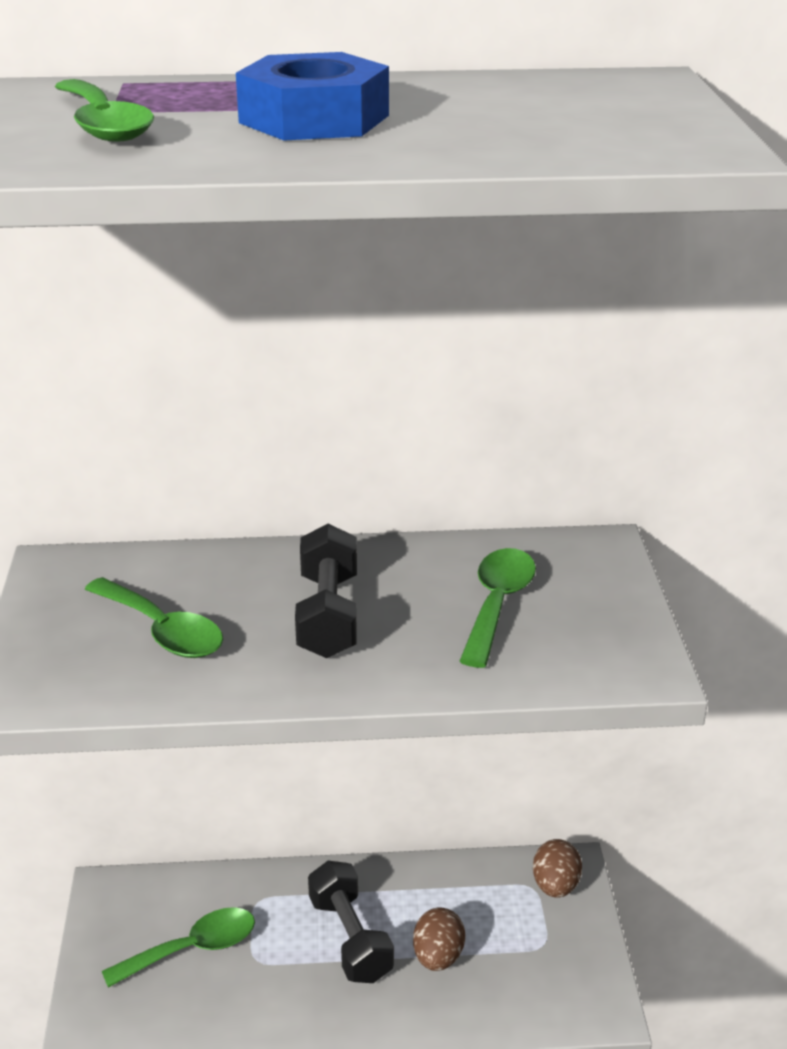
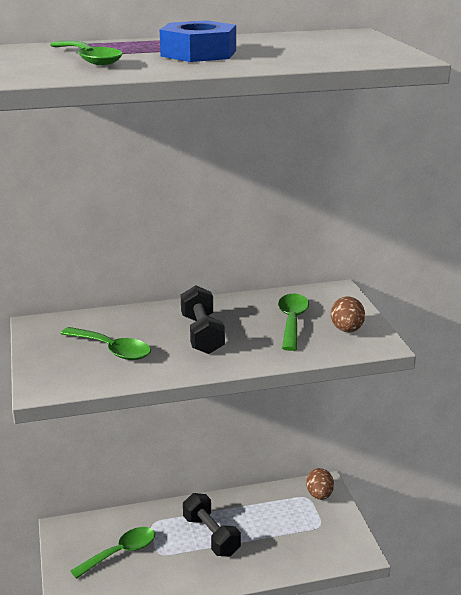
camera: 10 degrees left, 5 degrees down
brown egg [413,908,465,971] -> brown egg moved to [331,296,365,332]

